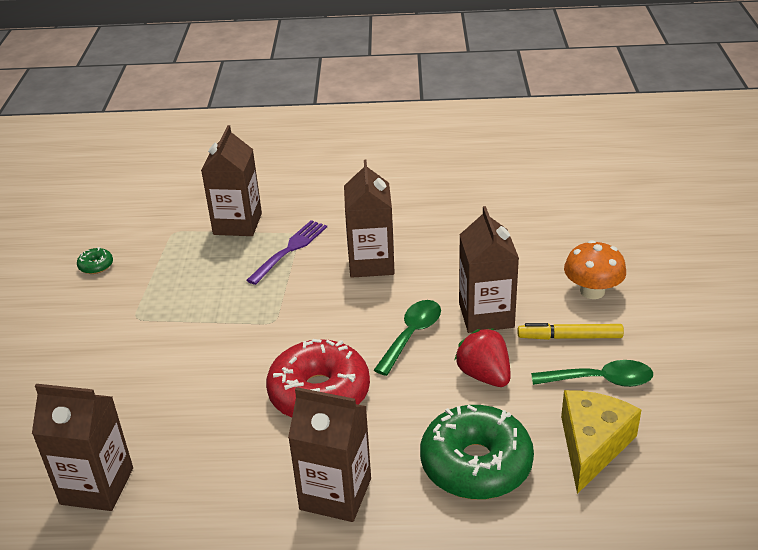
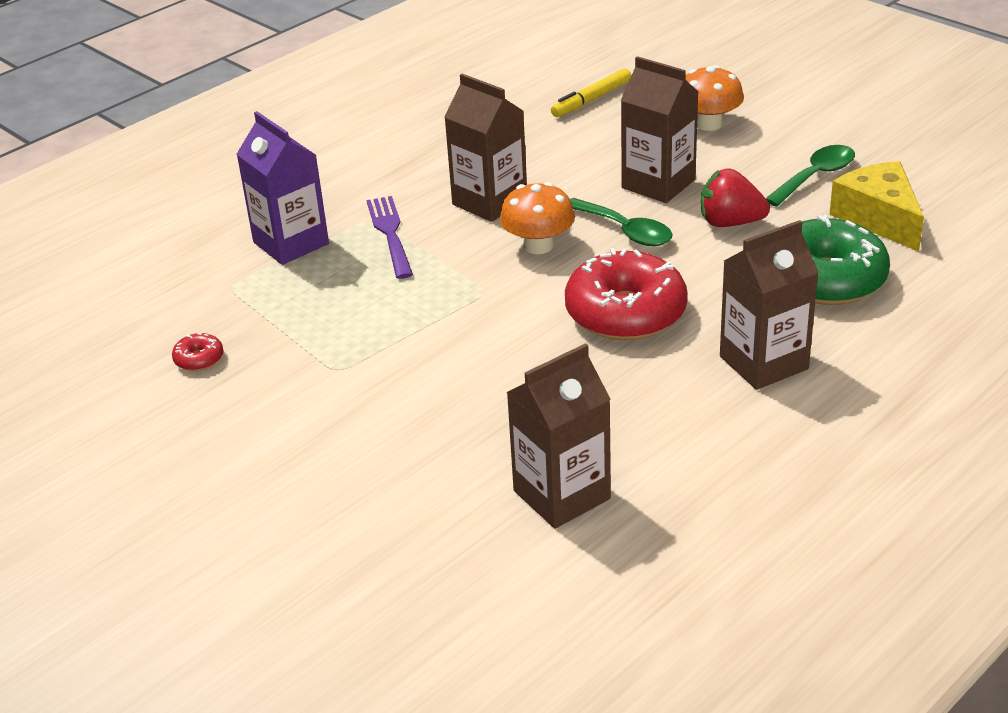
camera: 45 degrees left, 0 degrees up
green donut [77,247,113,274] -> red donut [172,333,223,371]
brown carton [201,125,262,236] -> purple carton [237,111,329,265]
green spoon [374,300,441,376] -> green spoon turned 150 degrees clockwise [570,198,672,246]
yellow marker [518,323,624,340] -> yellow marker moved to [551,68,632,117]
none -> orange mushroom [500,182,575,254]

